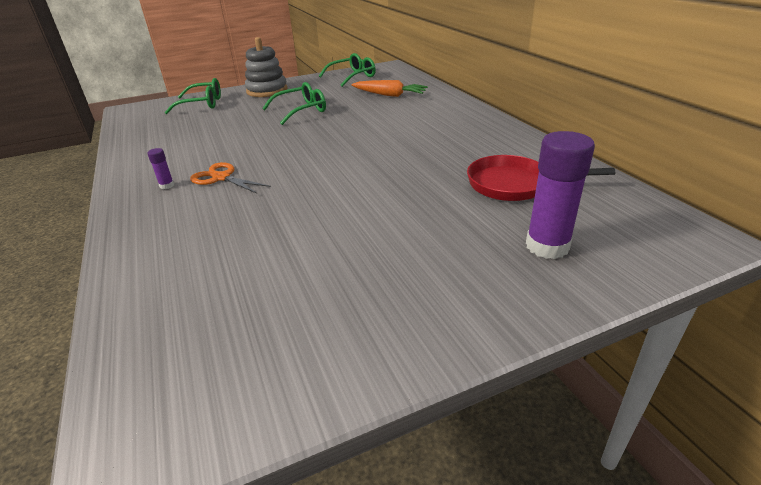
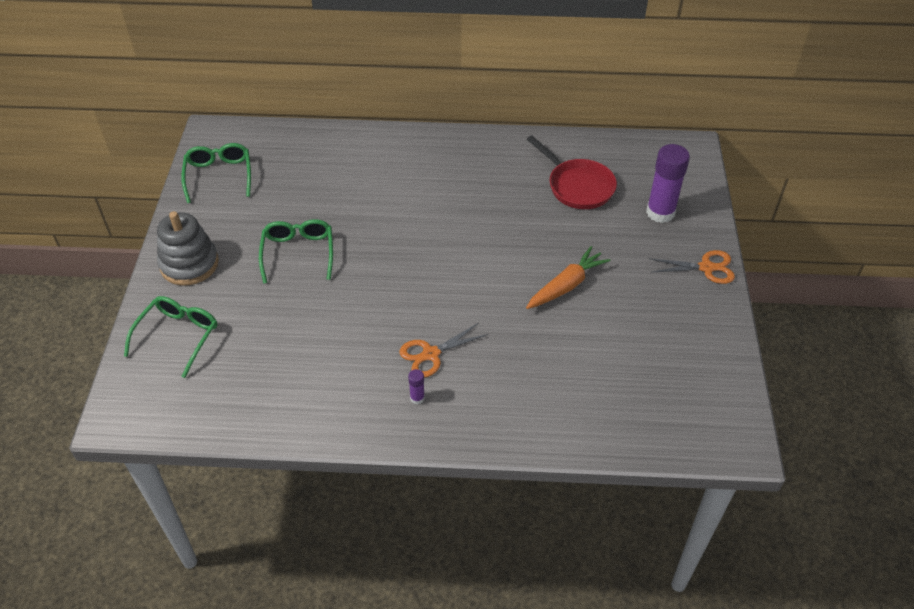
camera: 65 degrees left, 15 degrees up
orange carrot [351,80,428,97] -> orange carrot moved to [526,246,611,309]
red pan [467,155,615,201] -> red pan turned 75 degrees counterclockwise [527,136,617,209]
none -> orange scissors [649,250,735,284]

